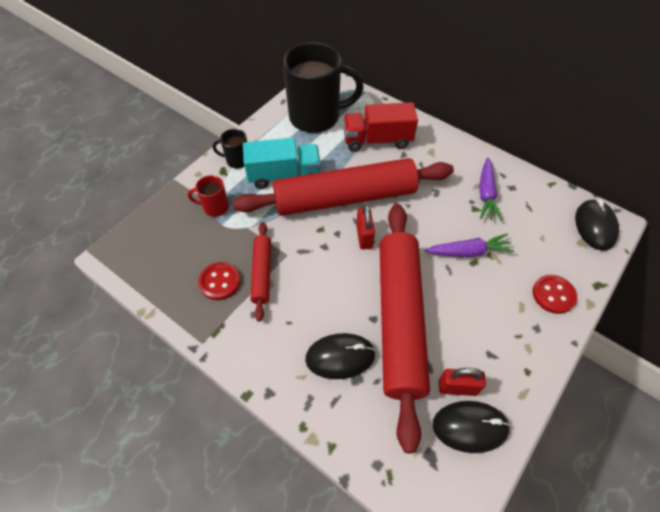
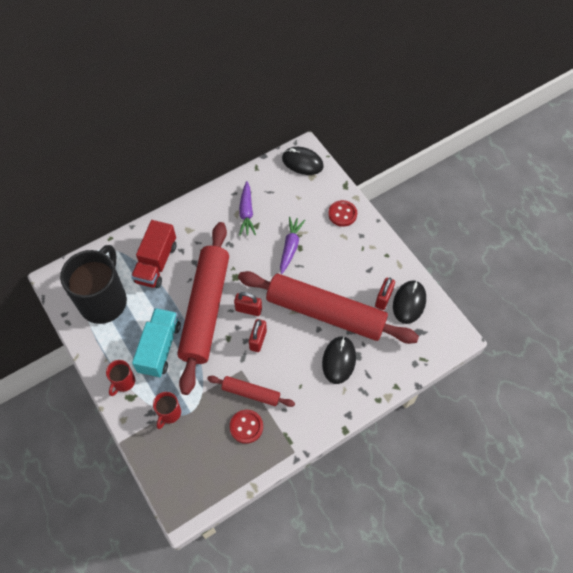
camera: 70 degrees left, 5 degrees up
black mug [213,129,247,169] -> red mug [106,360,135,396]
purple carrot [479,158,502,221] -> purple carrot turned 60 degrees clockwise [239,181,256,236]
none -> red padlock [249,319,267,352]

